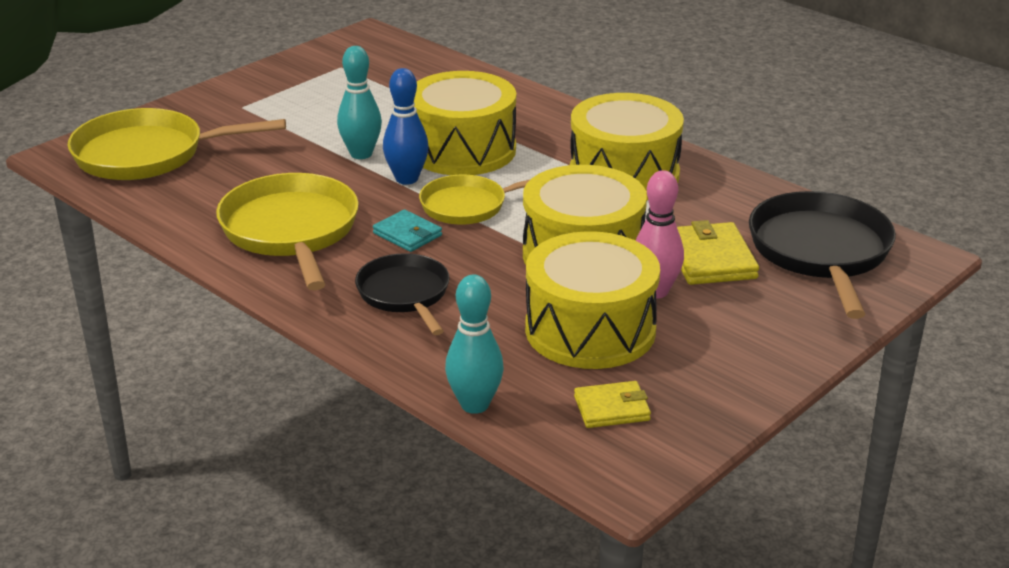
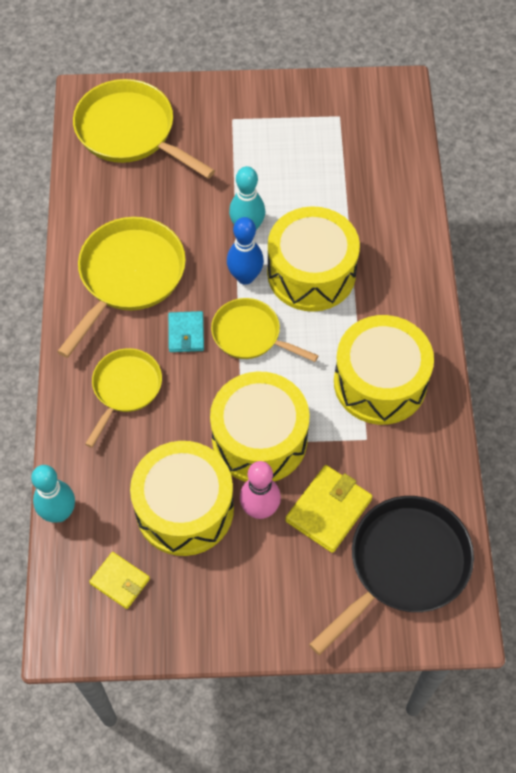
camera: 45 degrees right, 30 degrees up
black pan [355,253,450,335] -> yellow pan [85,348,162,448]

